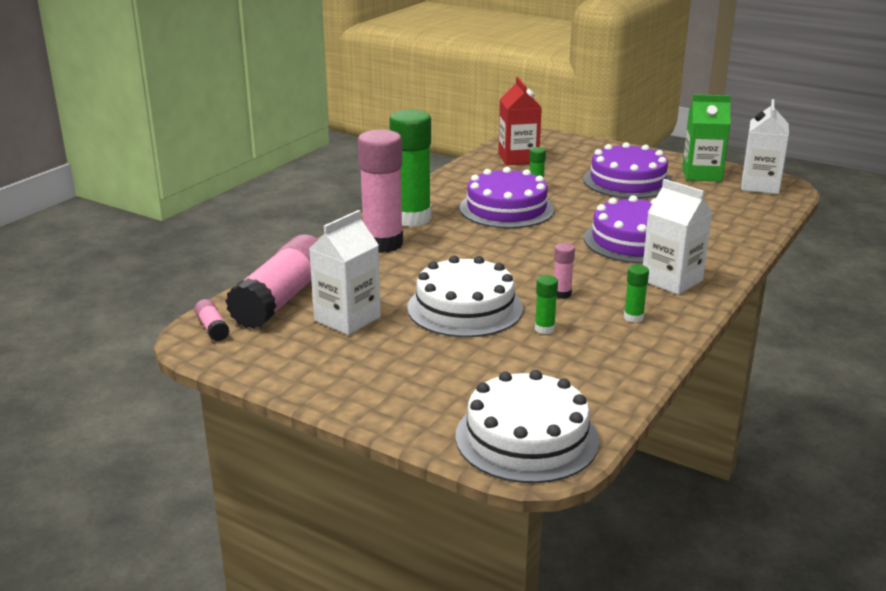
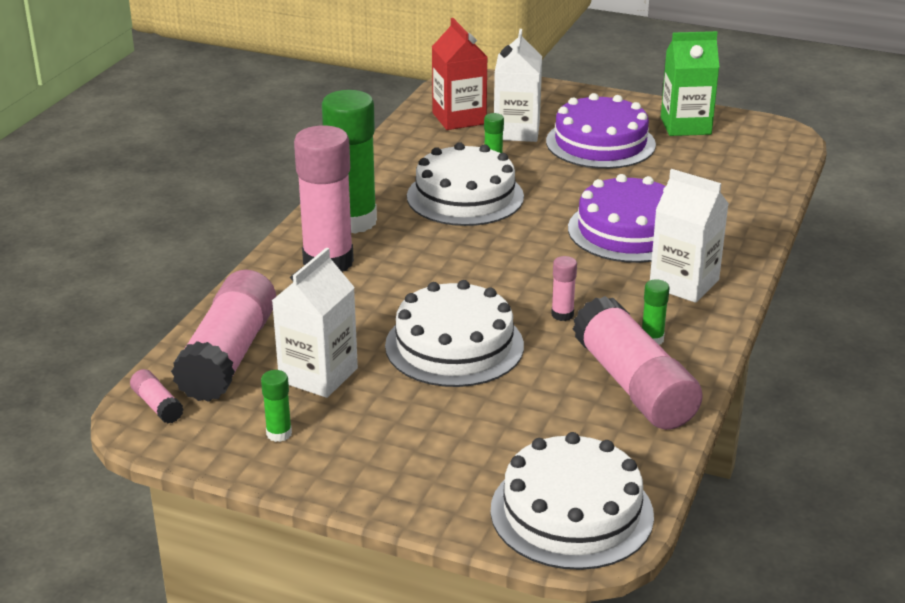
camera: 10 degrees left, 5 degrees up
purple cake [459,167,554,228] -> white cake [407,142,524,226]
green glue stick [535,275,558,334] -> green glue stick moved to [261,370,292,442]
white carton [741,99,789,194] -> white carton moved to [494,29,542,142]
none -> pink glue stick [573,296,703,430]

